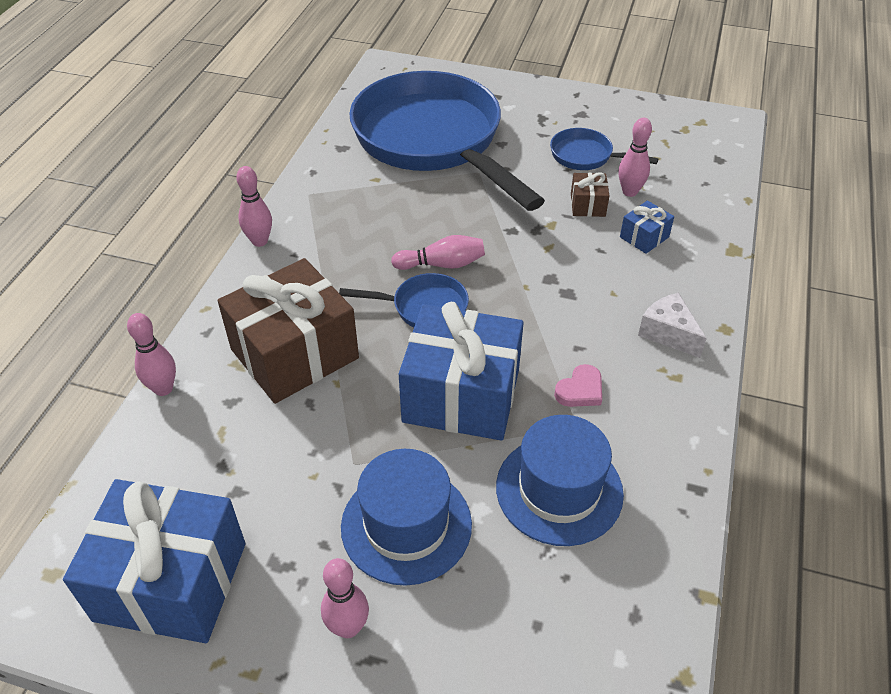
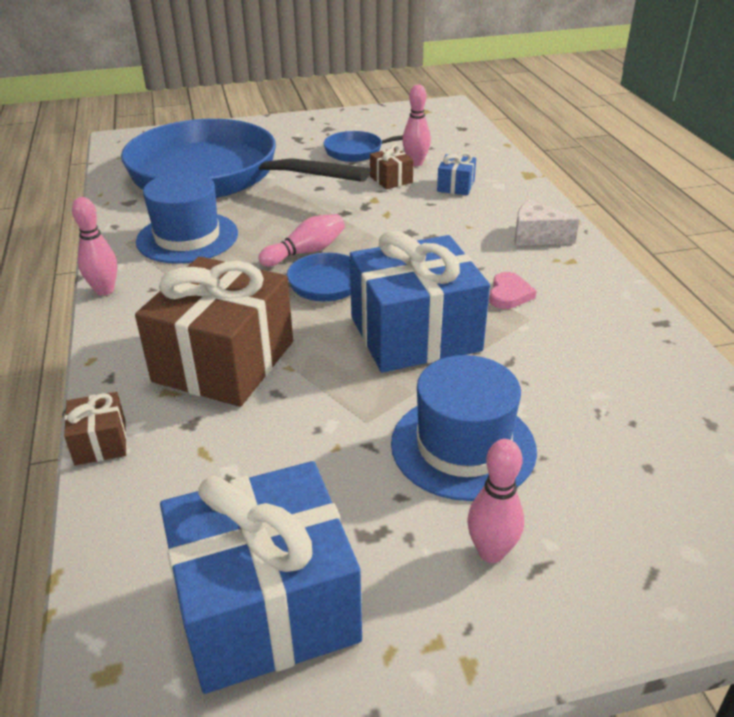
camera: 30 degrees left, 10 degrees down
pink bowling pin [127,313,176,396] -> brown gift [64,392,126,465]
blue hat [496,415,624,546] -> blue hat moved to [136,172,238,264]

